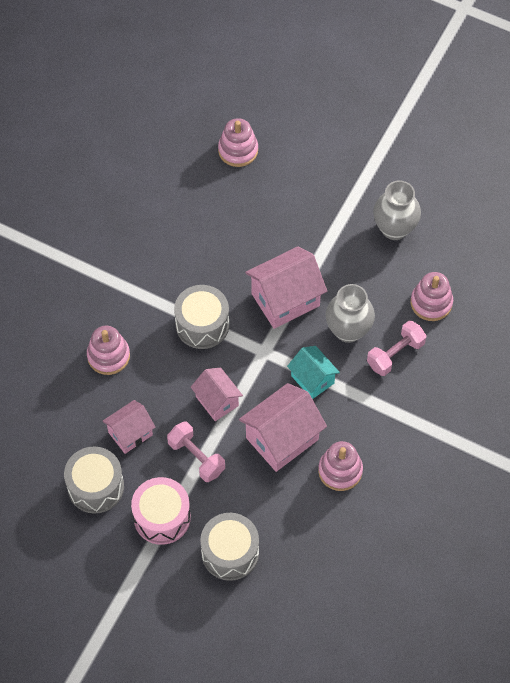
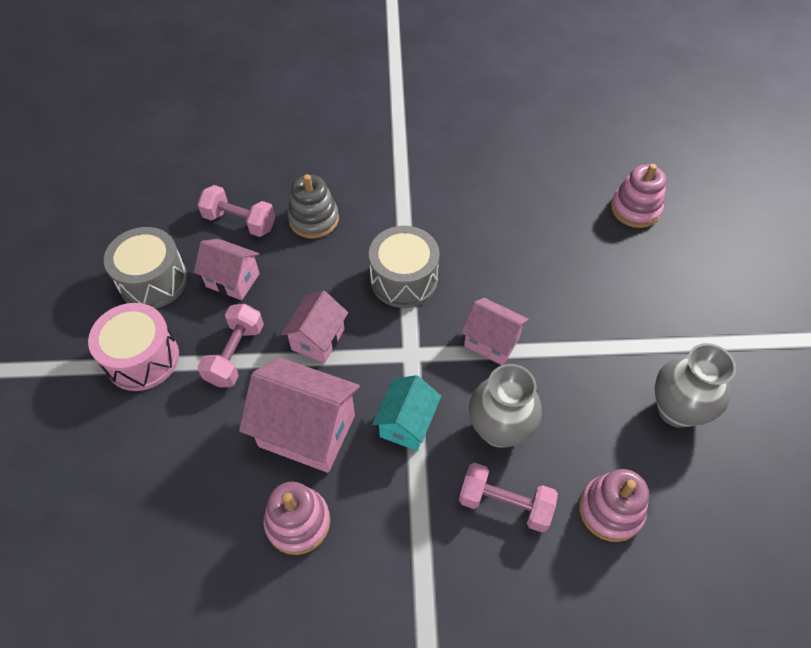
camera: 60 degrees right, 5 degrees down
pink stacking toy [87,326,130,375] -> grey stacking toy [288,174,339,239]
grey drum [200,513,259,581] -> none
pink house [245,247,327,329] -> pink house [461,298,529,365], size x0.62
none -> pink dumbbell [197,185,275,237]

